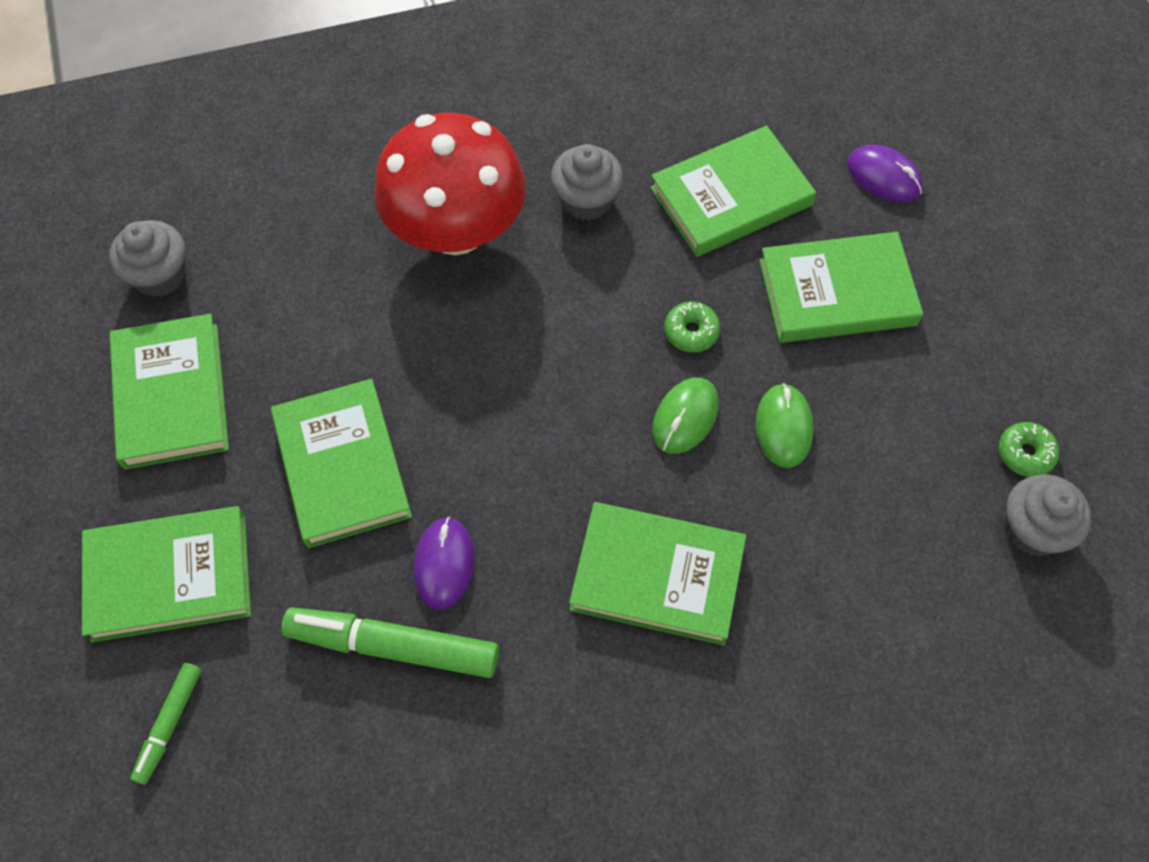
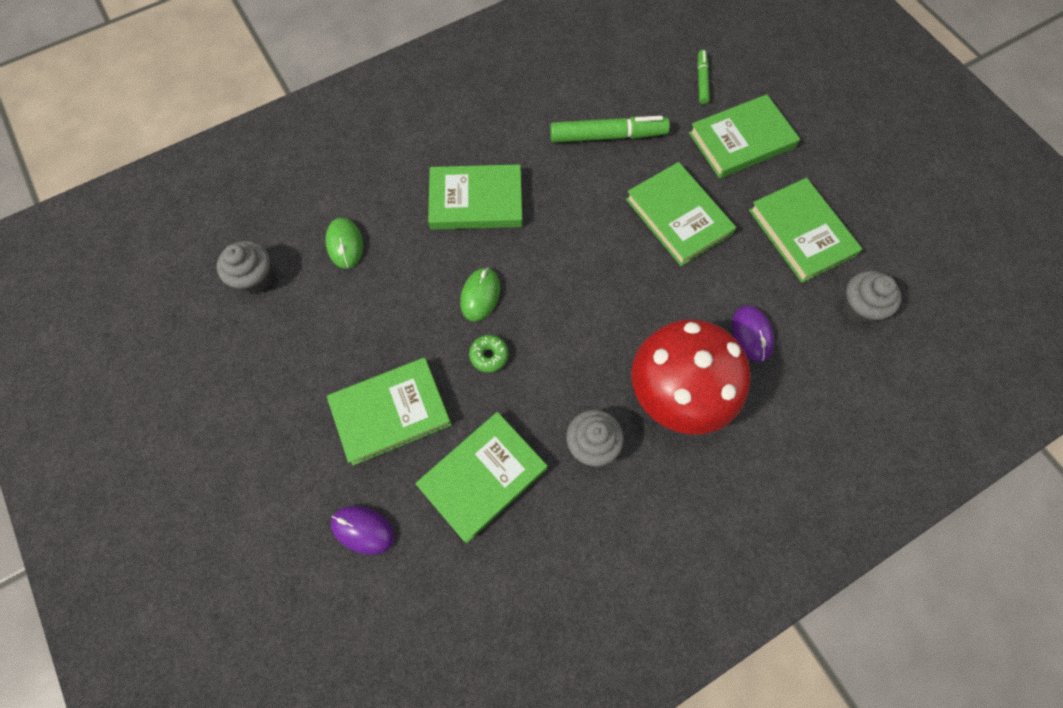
camera: 165 degrees right, 5 degrees up
purple mouse [413,517,475,610] -> purple mouse moved to [732,305,774,362]
green mouse [756,383,814,468] -> green mouse moved to [325,218,363,269]
green donut [999,422,1059,477] -> none

